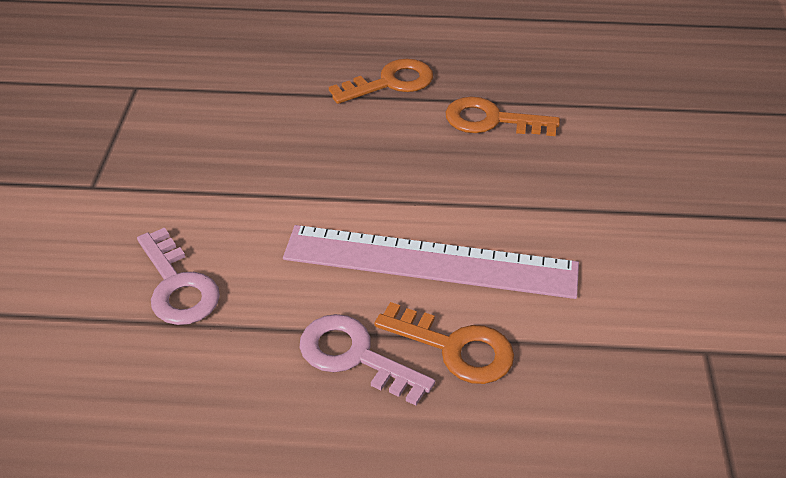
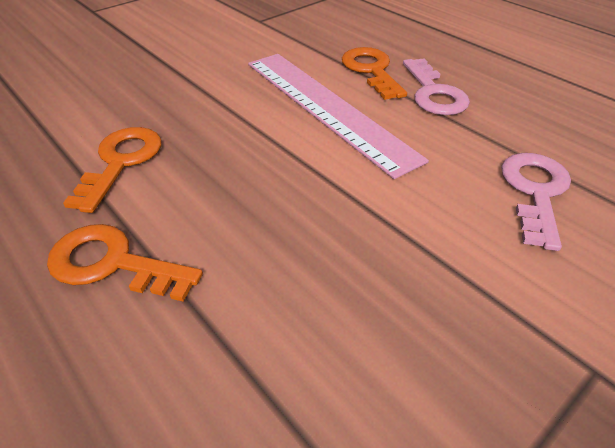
camera: 135 degrees left, 0 degrees up
orange key [445,97,560,136] -> orange key turned 135 degrees counterclockwise [63,127,161,213]

